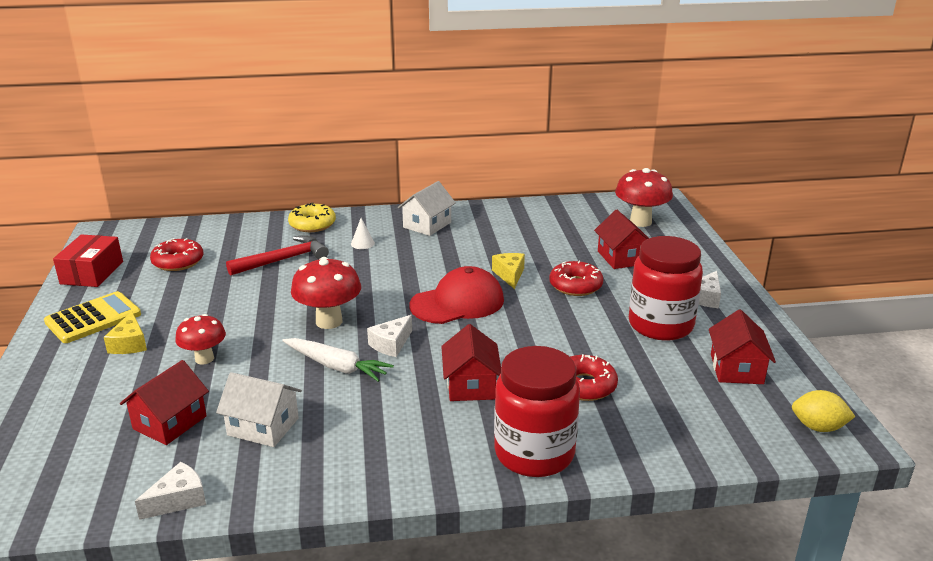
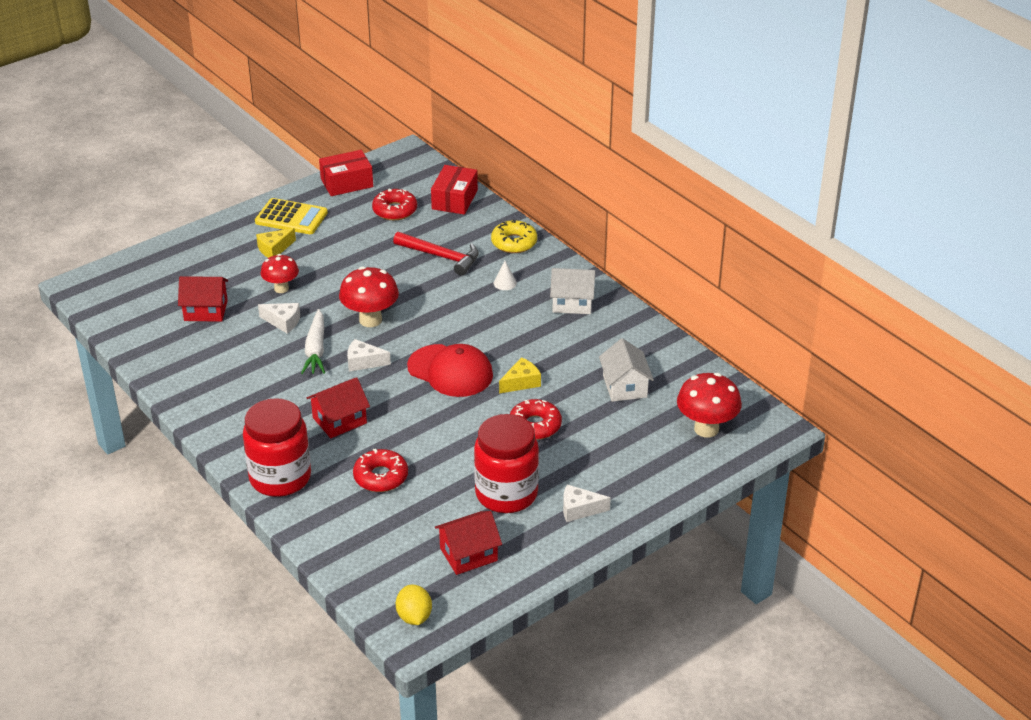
camera: 60 degrees right, 10 degrees up
white cheese [135,462,206,520] -> white cheese moved to [258,303,300,334]
white house [216,372,302,447] -> white house moved to [599,338,654,402]
red house [594,210,649,269] -> none
none -> red box [431,165,478,215]

